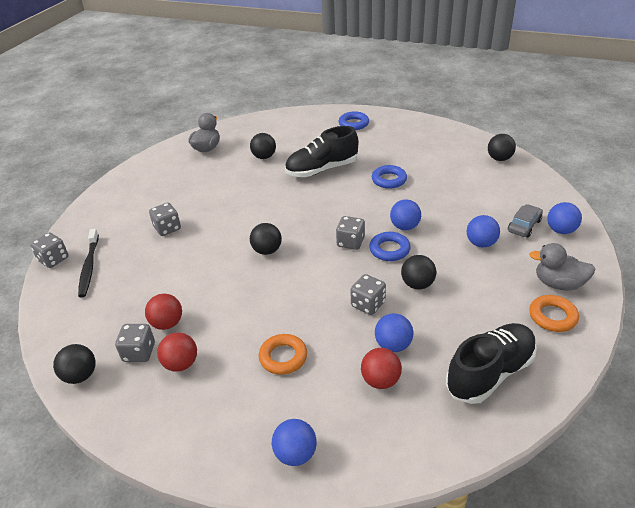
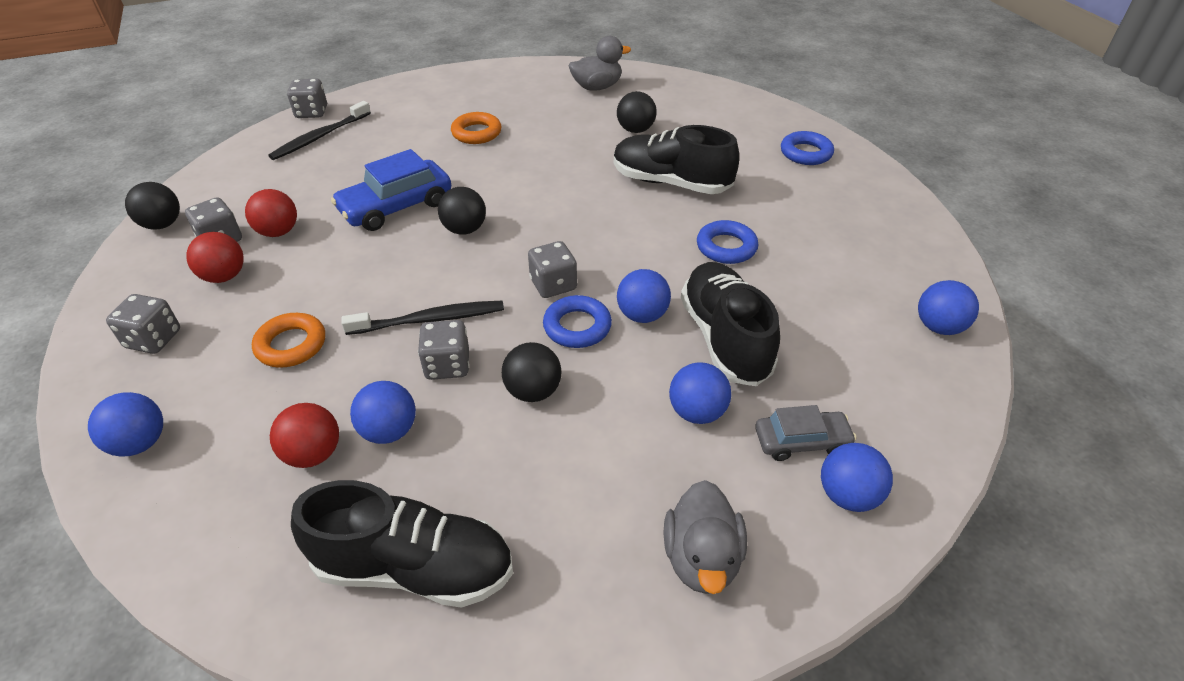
camera: 45 degrees right, 5 degrees up
grey dice [149,203,181,236] -> grey dice moved to [106,294,180,354]
black ball [488,134,516,161] -> blue ball [918,280,979,335]
grey duck [529,243,595,291] -> grey duck turned 150 degrees counterclockwise [663,480,747,594]
orange ring [529,295,579,332] -> orange ring moved to [451,112,501,144]
none -> blue car [331,149,451,231]
none -> black toothbrush [341,301,504,335]
none -> black shoe [681,262,780,386]

